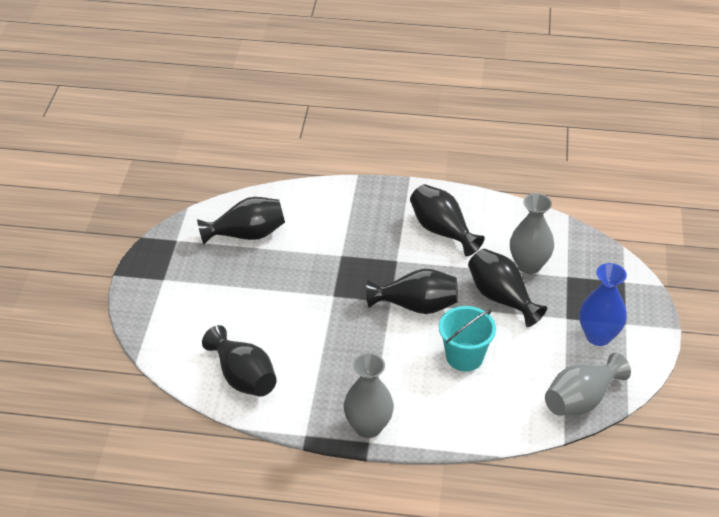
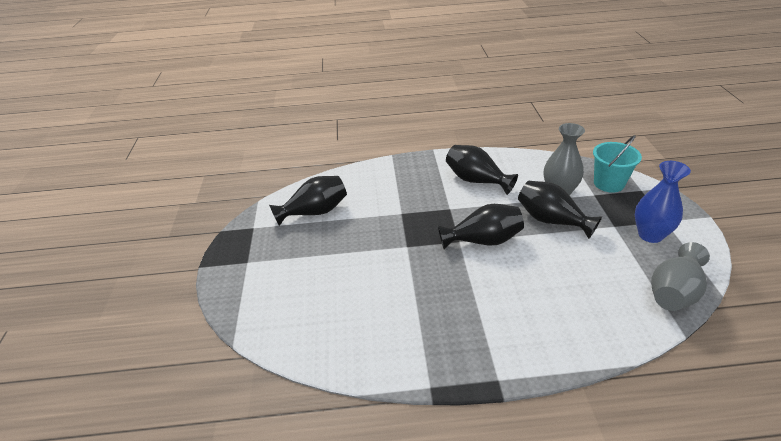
camera: 10 degrees left, 5 degrees down
black vase [202,325,277,397] -> none
grey vase [344,353,394,438] -> none
turquoise bucket [439,306,496,371] -> turquoise bucket moved to [593,135,642,193]

